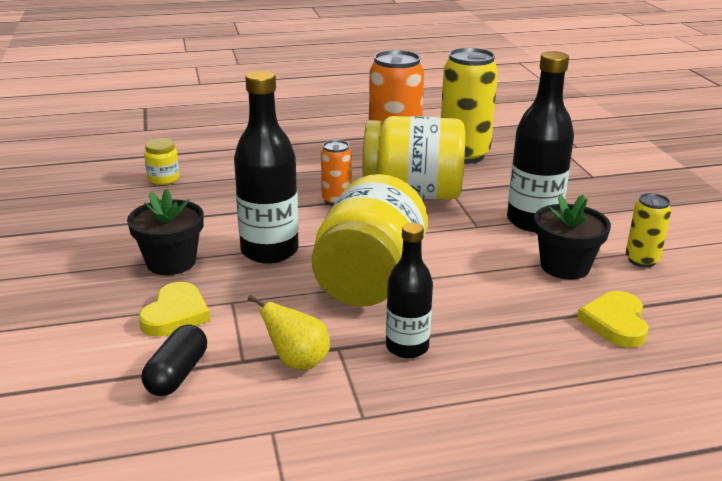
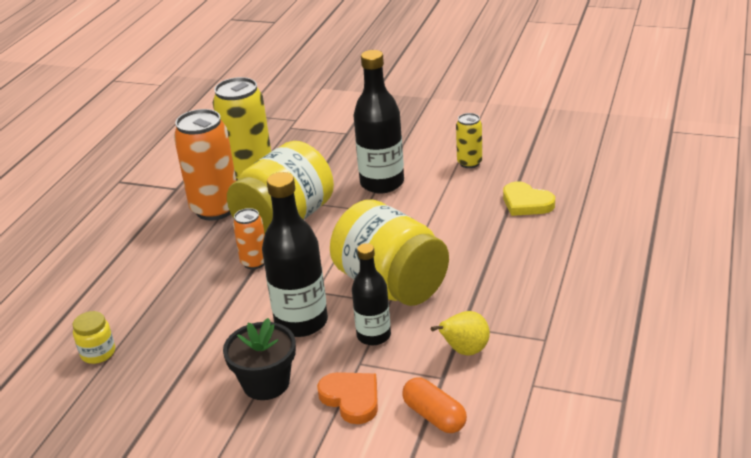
camera: 55 degrees left, 5 degrees up
yellow heart [138,282,210,337] -> orange heart [317,372,378,424]
black capsule [142,325,207,396] -> orange capsule [402,377,467,433]
black bottle [386,223,433,358] -> black bottle moved to [352,243,391,345]
black flower pot [534,195,611,280] -> none

